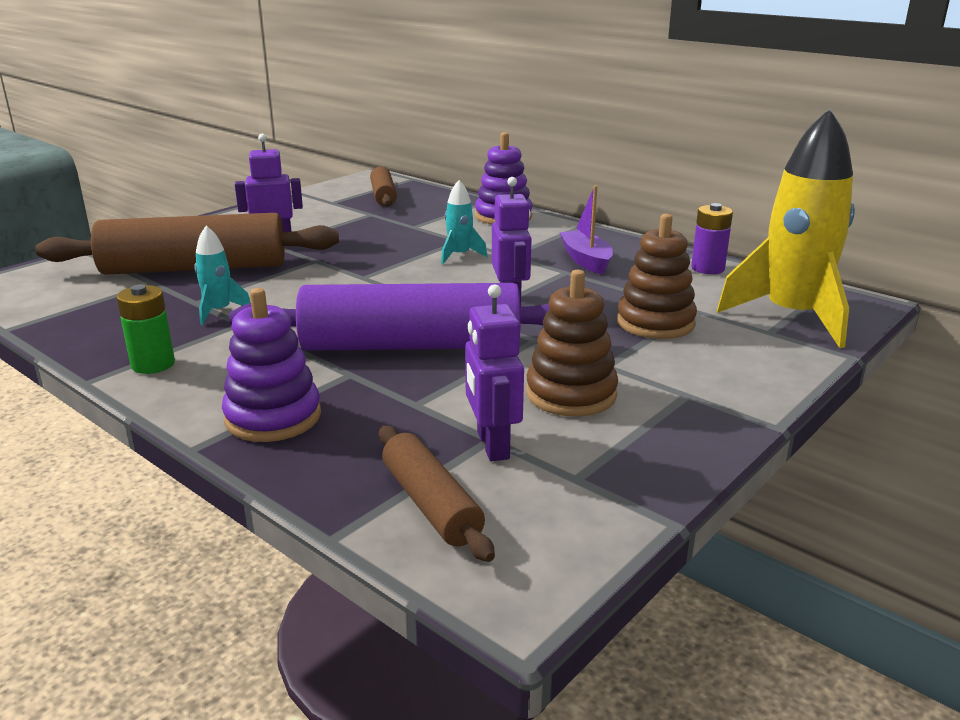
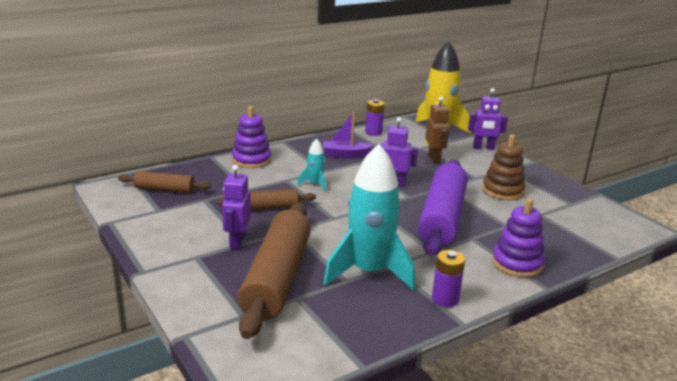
camera: 75 degrees left, 0 degrees up
green battery [116,284,175,374] -> purple battery [432,250,465,307]
turquoise rocket [194,226,251,325] -> turquoise rocket [324,144,415,290], size x2.24
brown rolling pin [379,425,495,562] -> brown rolling pin moved to [218,189,316,210]
purple robot [465,284,524,461] -> purple robot moved to [468,88,508,150]
brown stacking toy [617,214,697,339] -> brown robot [425,96,449,163]

